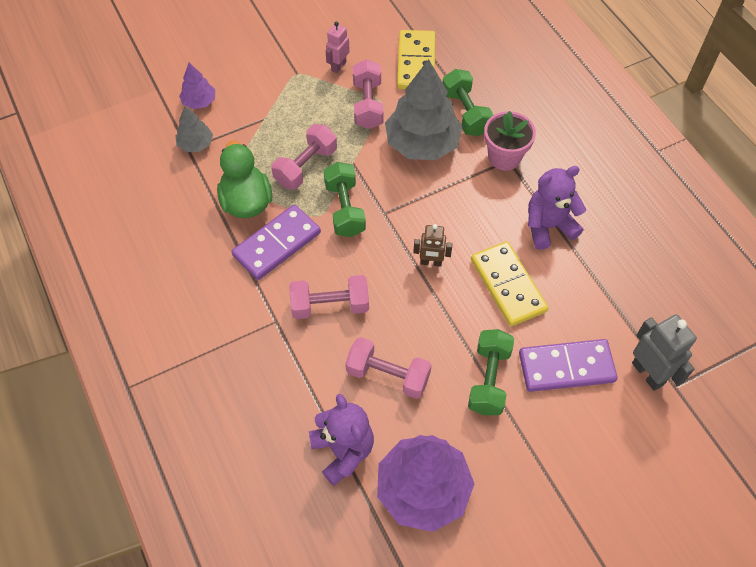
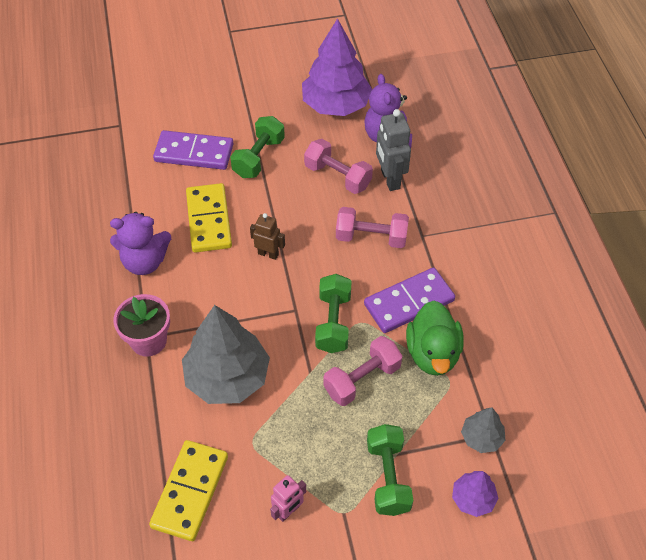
camera: 165 degrees left, 5 degrees down
pink dumbbell [353,59,384,129] -> none
green dumbbell [443,69,493,136] -> green dumbbell moved to [367,424,413,516]
grey robot [632,315,697,391] -> grey robot moved to [376,109,411,191]

